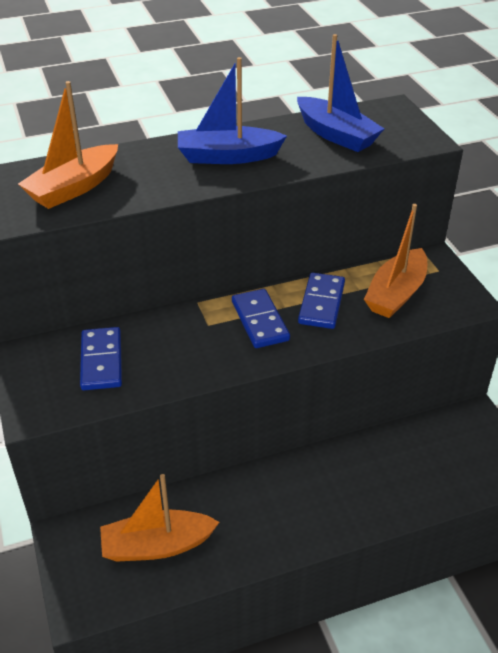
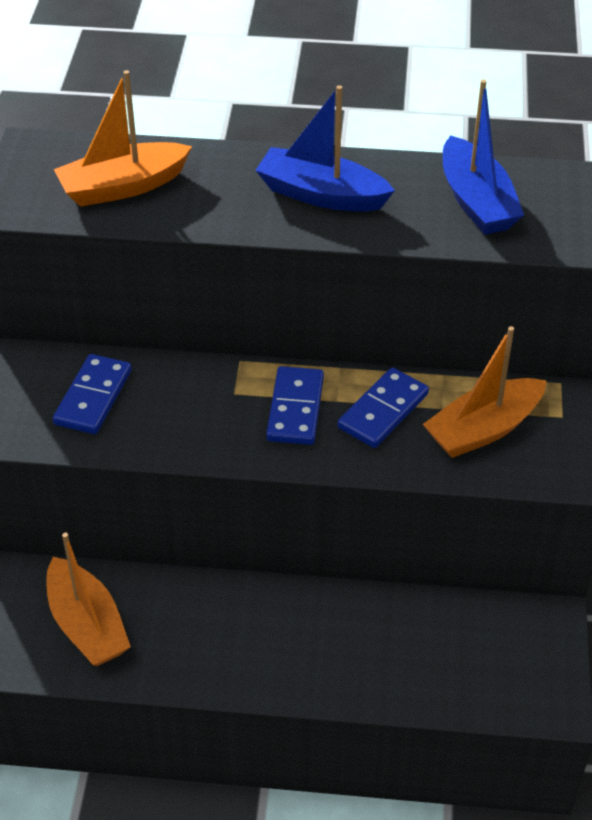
camera: 25 degrees right, 5 degrees up
orange boat [100,474,219,562] -> orange boat turned 135 degrees counterclockwise [46,533,131,666]

